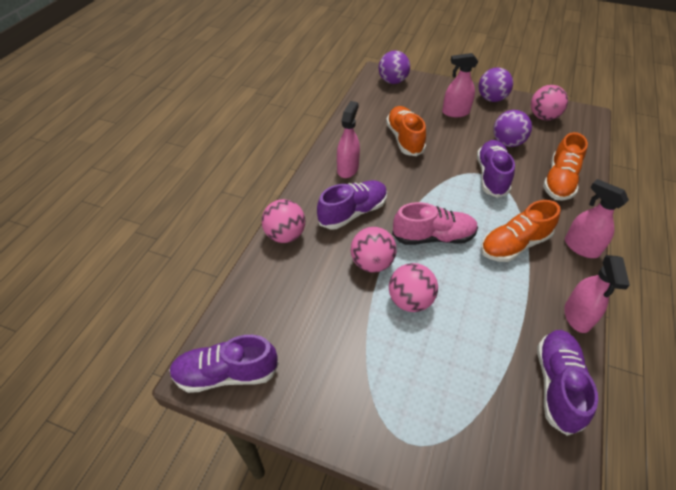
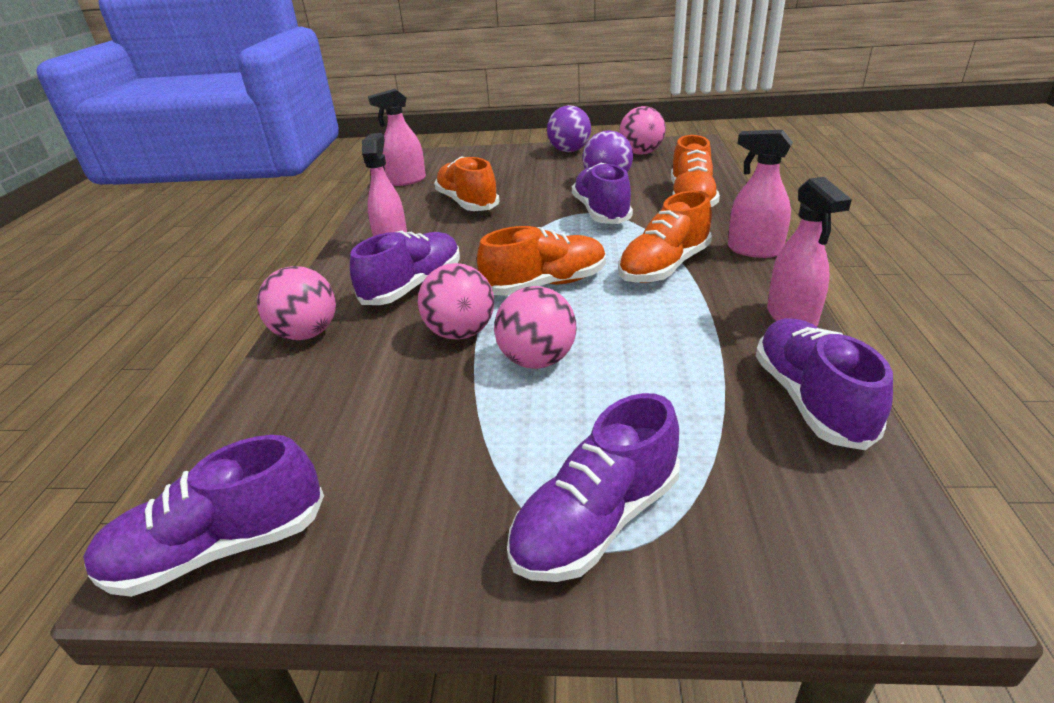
camera: 15 degrees left, 15 degrees down
purple ball [379,51,410,84] -> none
pink shoe [392,202,478,245] -> orange shoe [477,226,606,296]
pink spray bottle [442,53,478,117] -> pink spray bottle moved to [368,89,426,186]
none -> purple shoe [507,393,679,582]

